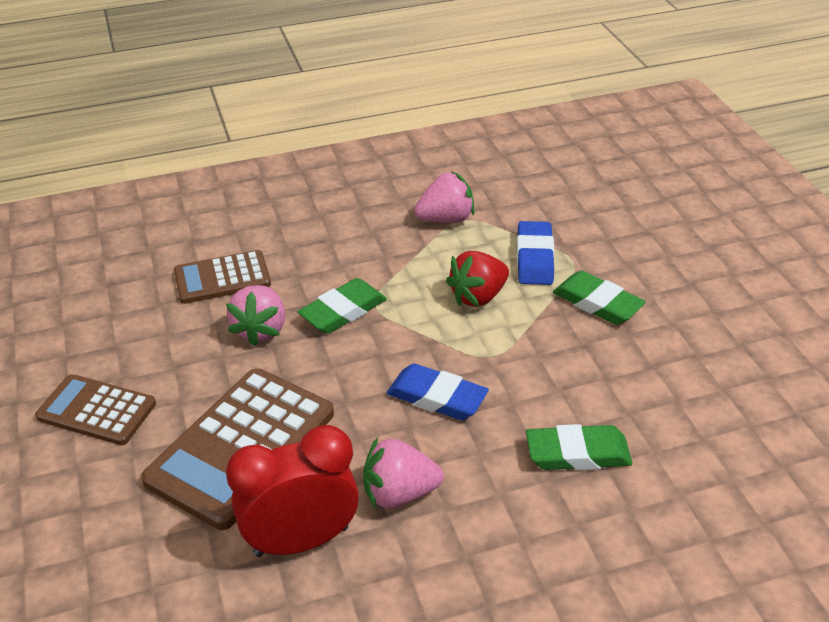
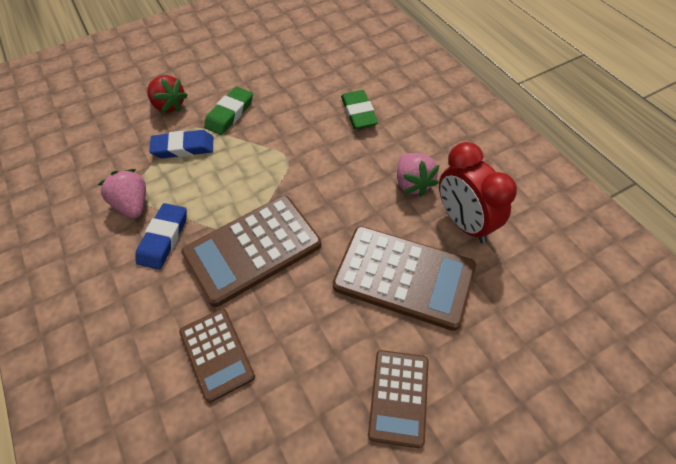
camera: 100 degrees left, 15 degrees up
pink strawberry [226,285,285,346] -> none
green eraser [298,278,387,333] -> brown calculator [181,196,321,307]
blue eraser [387,364,489,420] -> blue eraser moved to [136,203,187,270]
red strawberry [446,251,509,307] -> red strawberry moved to [147,75,188,113]

